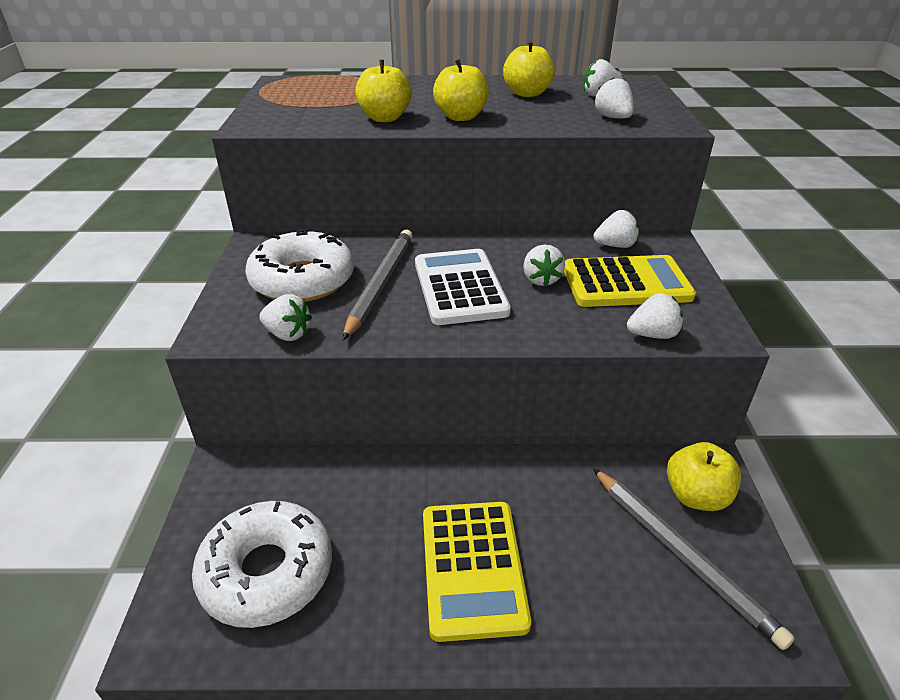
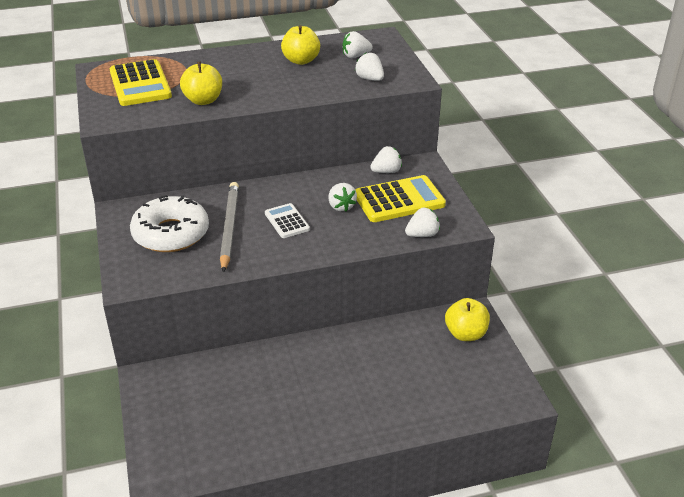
camera: 15 degrees left, 0 degrees up
white donut [192,501,332,628] -> none
white strawberry [259,294,312,341] -> none
white calculator [415,249,511,325] -> white calculator [265,203,310,238], size x0.57
yellow calculator [423,502,531,642] -> yellow calculator moved to [110,59,172,106]
yellow apple [433,59,489,121] -> none
grey pencil [593,468,795,650] -> none

